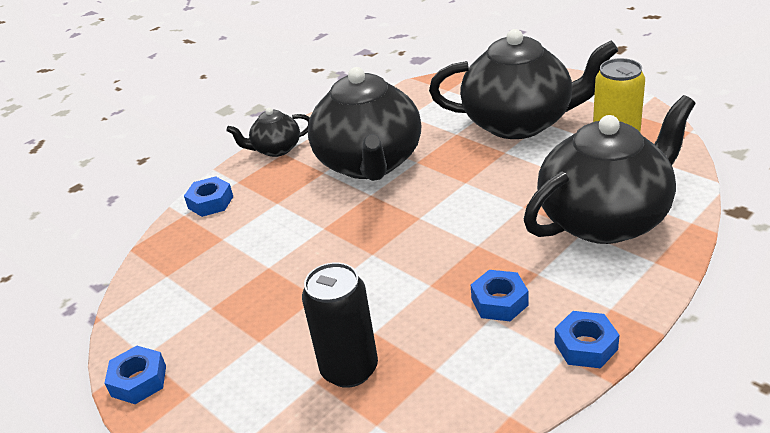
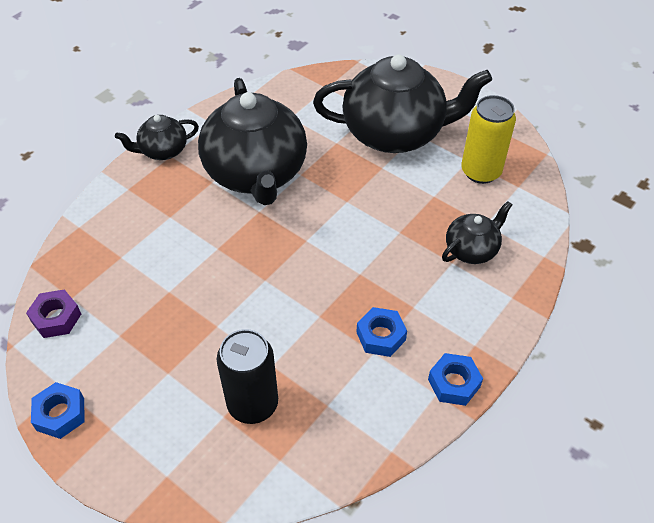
camera: 10 degrees left, 15 degrees up
blue nut [184,176,233,217] -> none
black teapot [524,95,695,244] -> black teapot [442,201,512,264], size x0.48
none -> purple nut [26,289,81,338]

